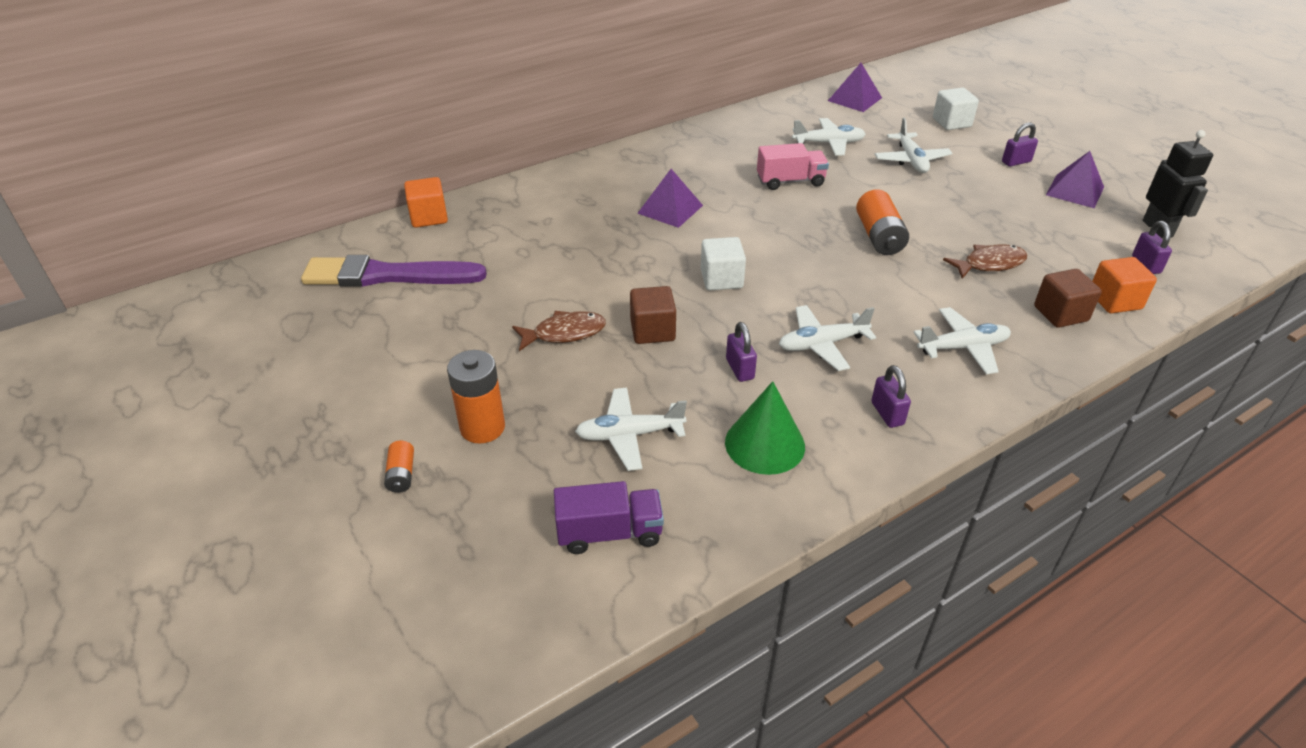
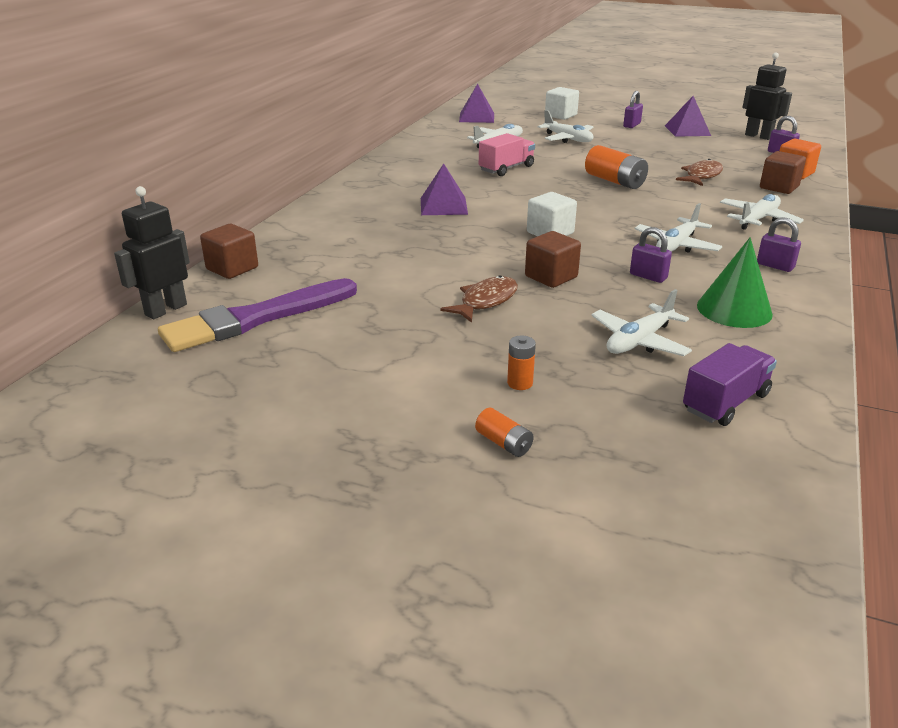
camera: 35 degrees left, 10 degrees down
orange cube [404,177,448,228] -> brown cube [200,224,258,279]
orange battery [447,350,505,444] -> orange battery [507,335,536,390], size x0.53
none -> black robot [114,186,190,319]

